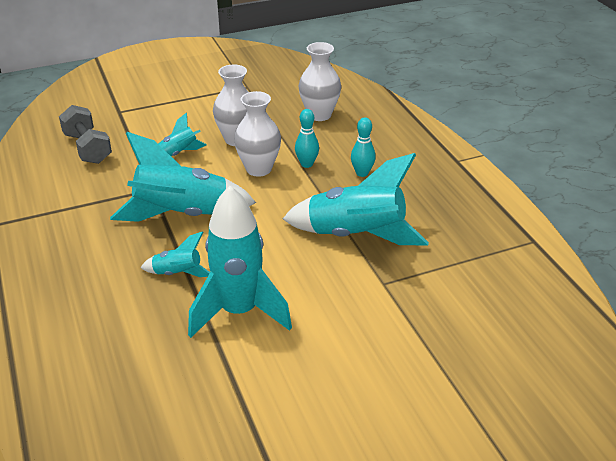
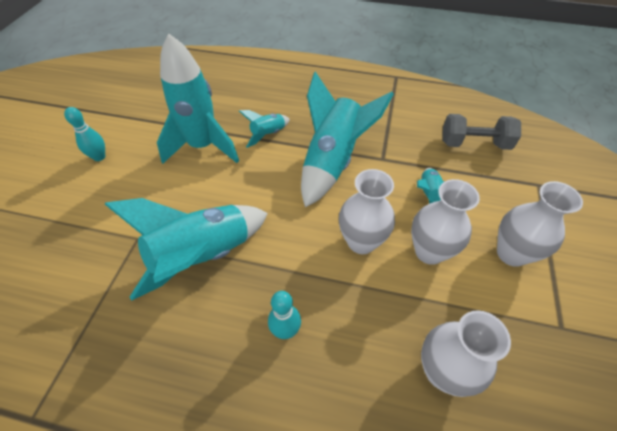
camera: 125 degrees right, 15 degrees up
turquoise bowling pin [295,109,319,168] -> turquoise bowling pin moved to [64,107,105,161]
none -> white vase [497,181,583,267]

